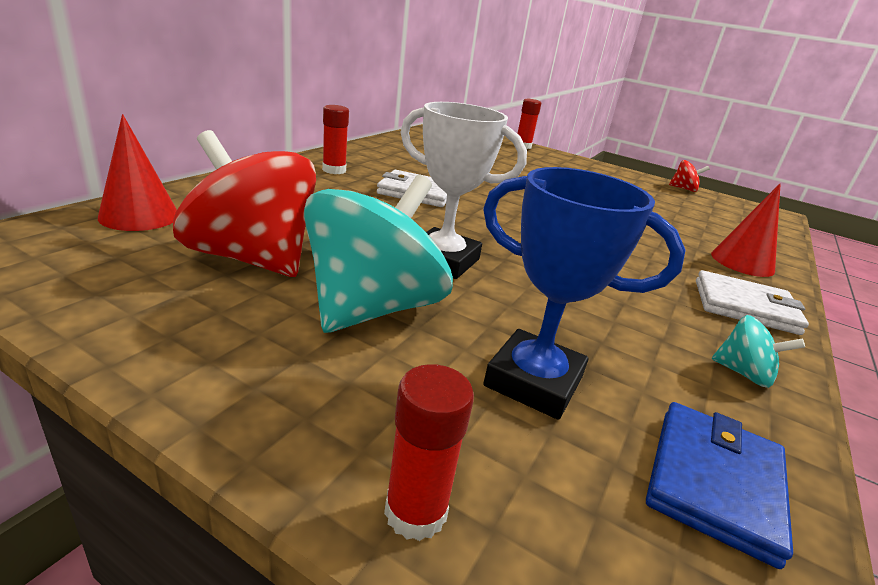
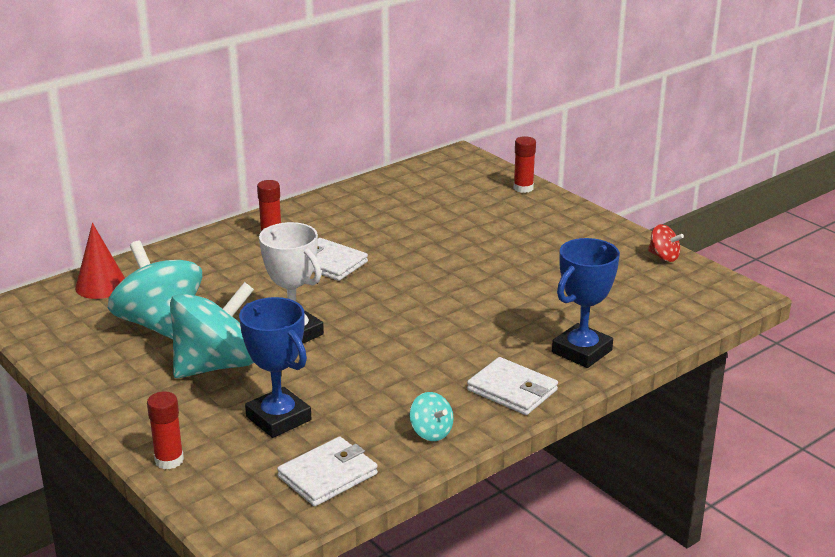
camera: 25 degrees right, 0 degrees up
red spinning top [173,130,316,277] -> turquoise spinning top [108,241,202,339]
blue wallet [646,402,793,569] -> white wallet [277,437,378,506]
red cone [711,184,781,277] -> blue trophy [552,238,620,368]

